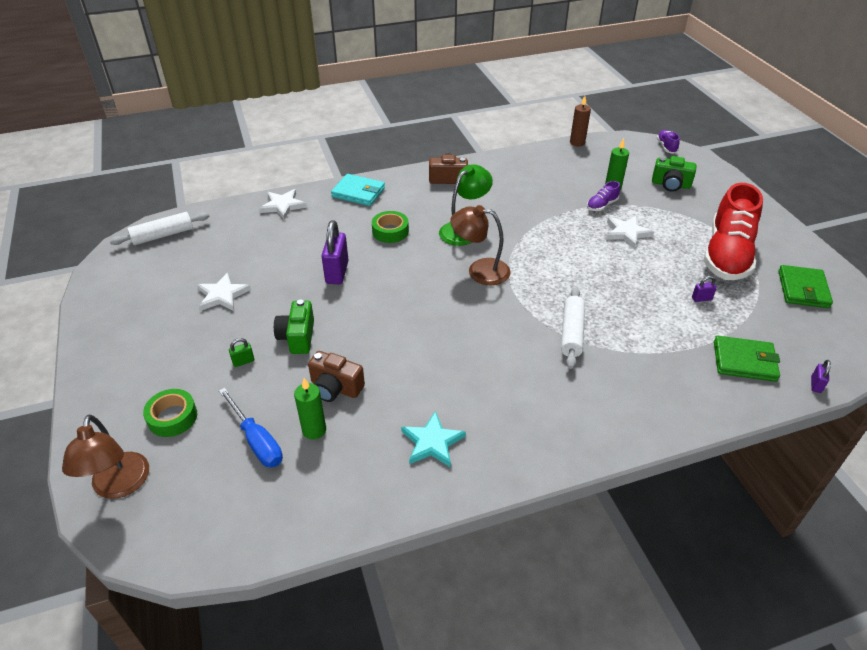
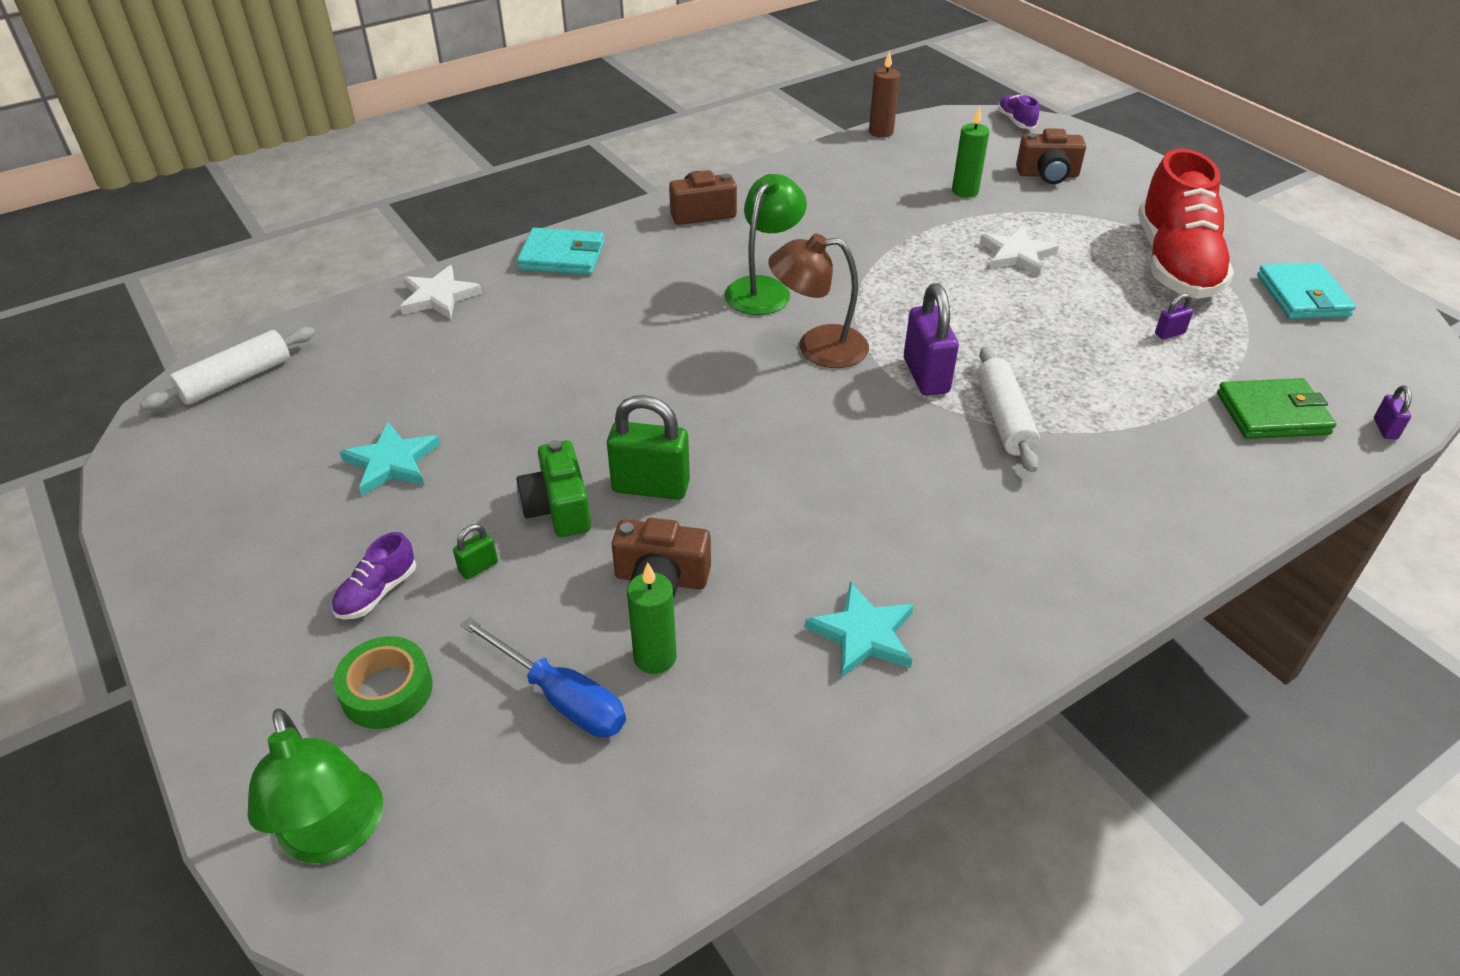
camera: 15 degrees left, 0 degrees up
brown lamp [62,415,149,499] -> green lamp [248,709,383,864]
white star [197,273,251,311] -> turquoise star [340,422,440,496]
purple padlock [321,220,349,284] -> purple padlock moved to [904,283,959,396]
green tape [372,211,409,243] -> none
purple shoe [587,181,620,211] -> purple shoe moved to [332,532,416,619]
green camera [652,156,696,192] -> brown camera [1016,128,1086,184]
green wallet [778,265,833,308] -> turquoise wallet [1257,263,1356,319]
none -> green padlock [607,395,690,500]

